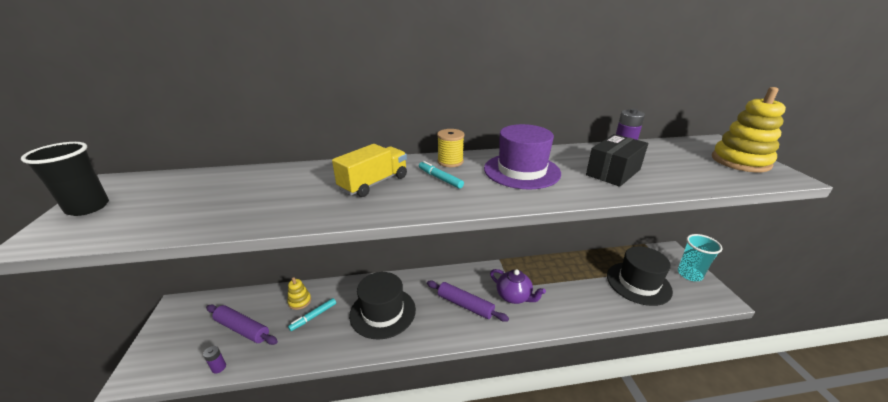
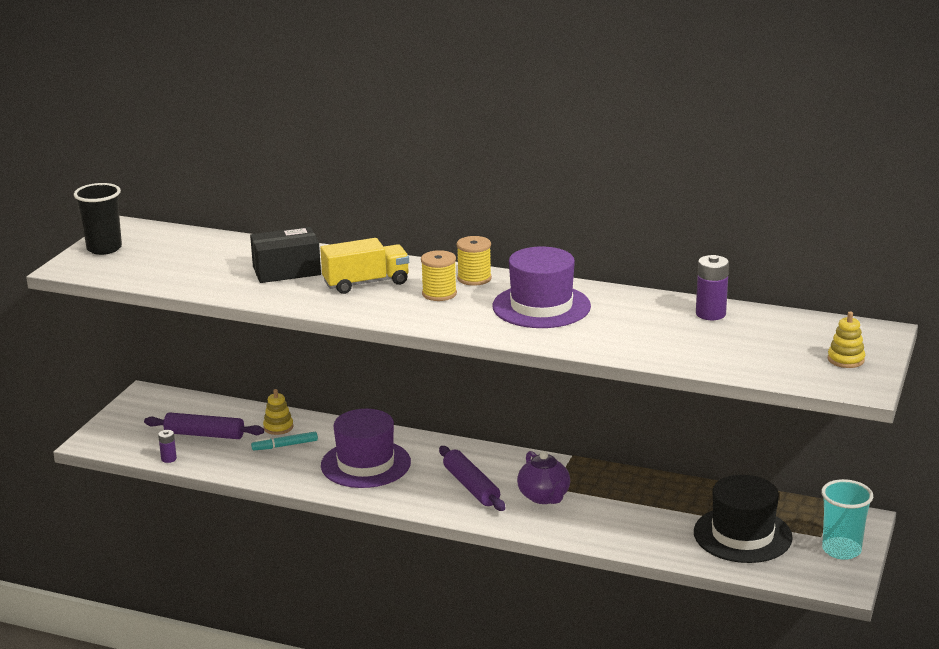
camera: 30 degrees right, 5 degrees down
purple rolling pin [206,305,278,345] -> purple rolling pin turned 45 degrees counterclockwise [144,412,264,439]
black hat [349,272,416,339] -> purple hat [321,409,411,488]
turquoise marker [419,161,464,189] -> yellow spool [421,250,457,301]
black box [586,134,648,187] -> black box moved to [250,227,321,283]
yellow stacking toy [712,87,786,172] -> yellow stacking toy [828,312,865,368], size x0.50

